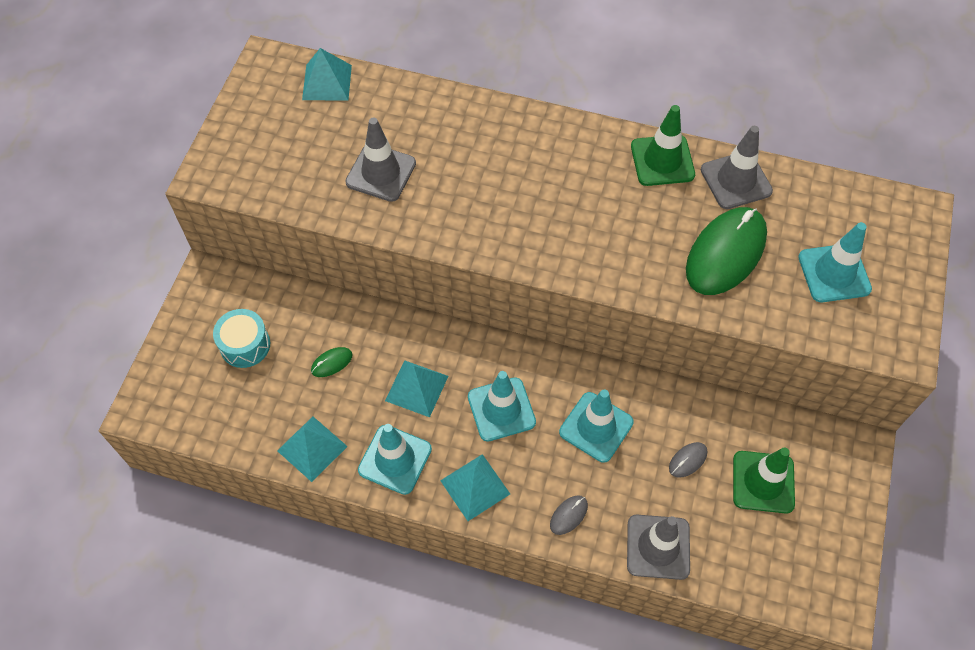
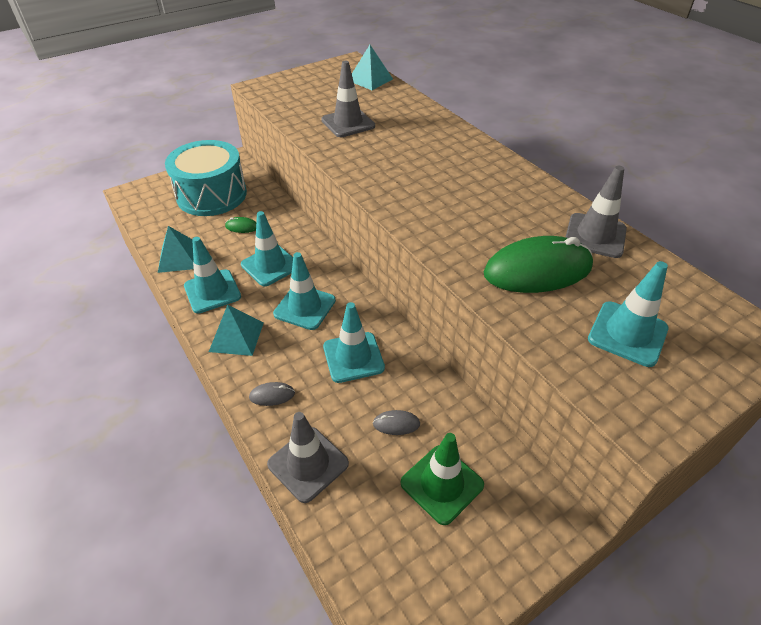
camera: 40 degrees right, 15 degrees down
turquoise drum [213,309,270,368] -> turquoise drum [165,140,247,216], size x1.92
turquoise pyramid [385,360,448,417] -> turquoise traffic cone [241,211,293,286]
green traffic cone [631,105,695,186] -> none

